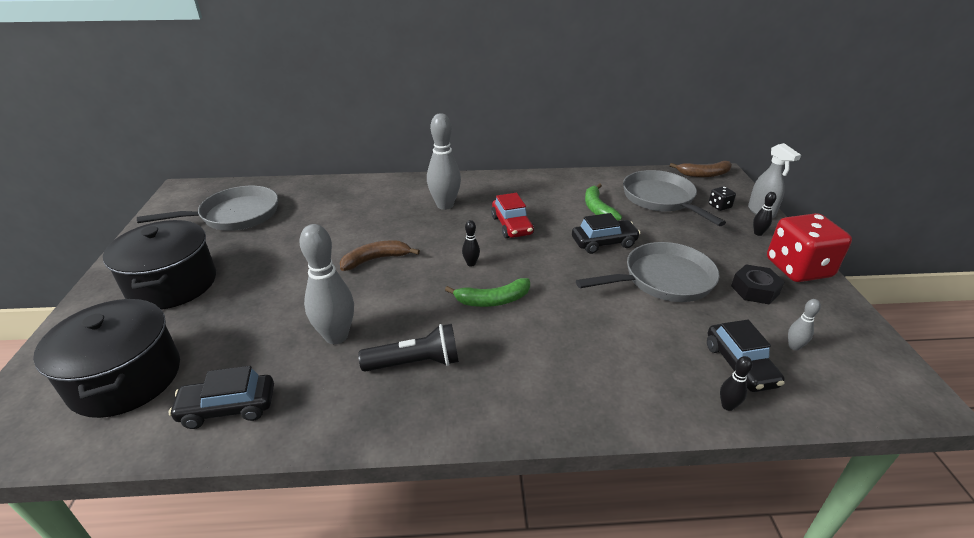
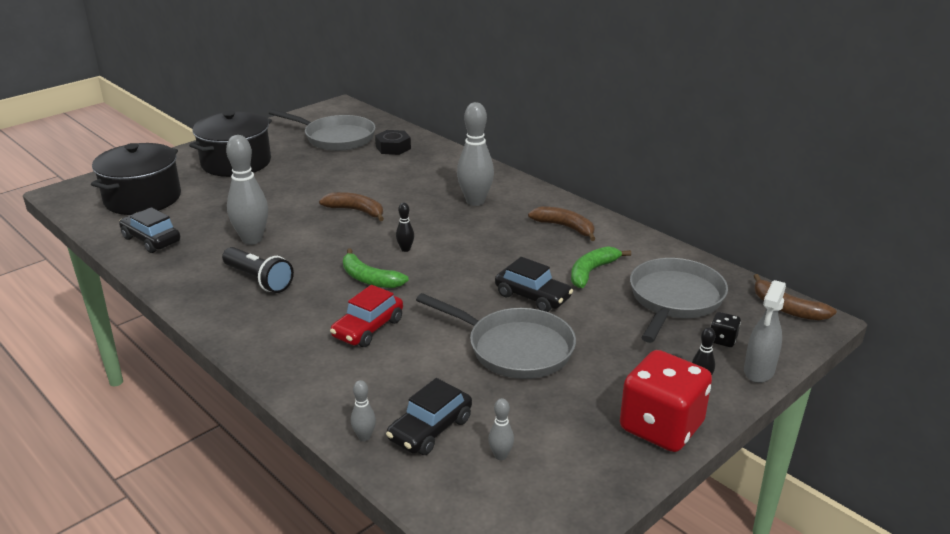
camera: 50 degrees right, 5 degrees down
red car [491,193,534,238] -> red car moved to [330,285,403,347]
black bowling pin [720,356,753,411] -> grey bowling pin [351,380,376,441]
black nut [731,264,784,304] -> black nut moved to [375,130,411,155]
none -> brown banana [528,206,596,241]

